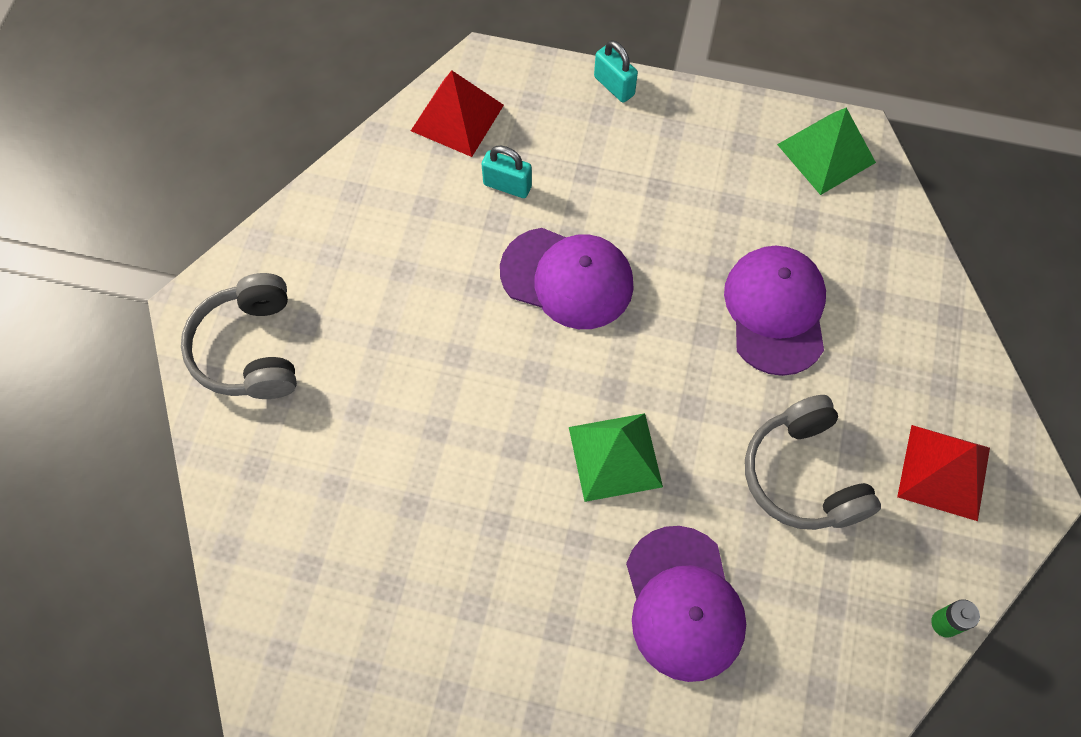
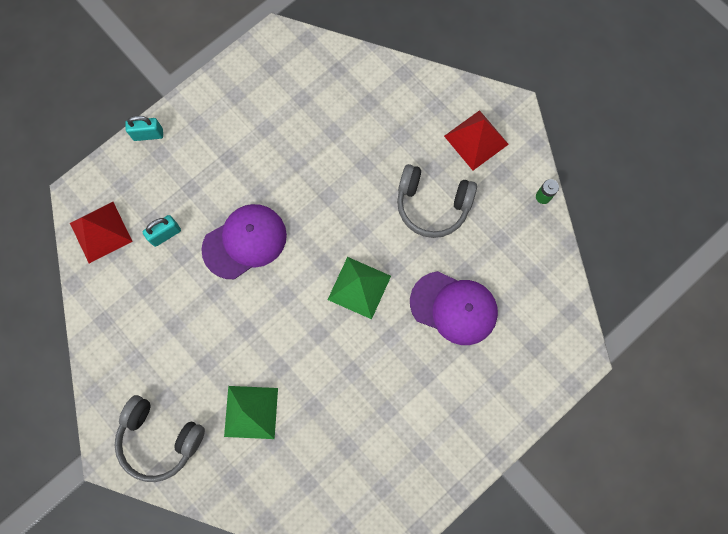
camera: 55 degrees left, 10 degrees up
purple cap [724,246,826,376] -> none
green pyramid [777,108,876,195] -> green pyramid moved to [224,386,278,439]

